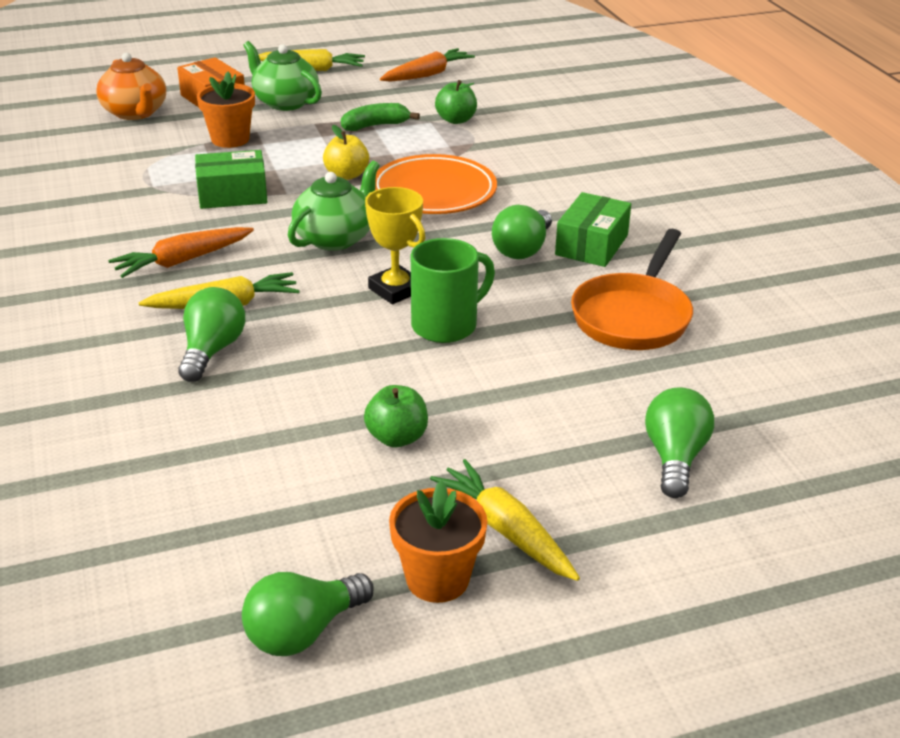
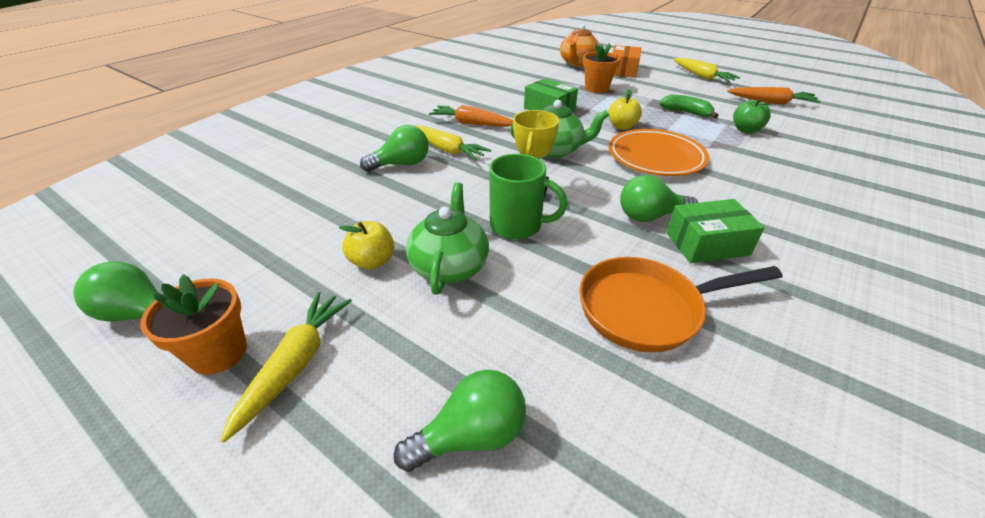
camera: 55 degrees right, 5 degrees up
green teapot [243,41,322,111] -> green teapot moved to [406,182,489,295]
green apple [364,385,428,447] -> yellow apple [339,221,394,270]

